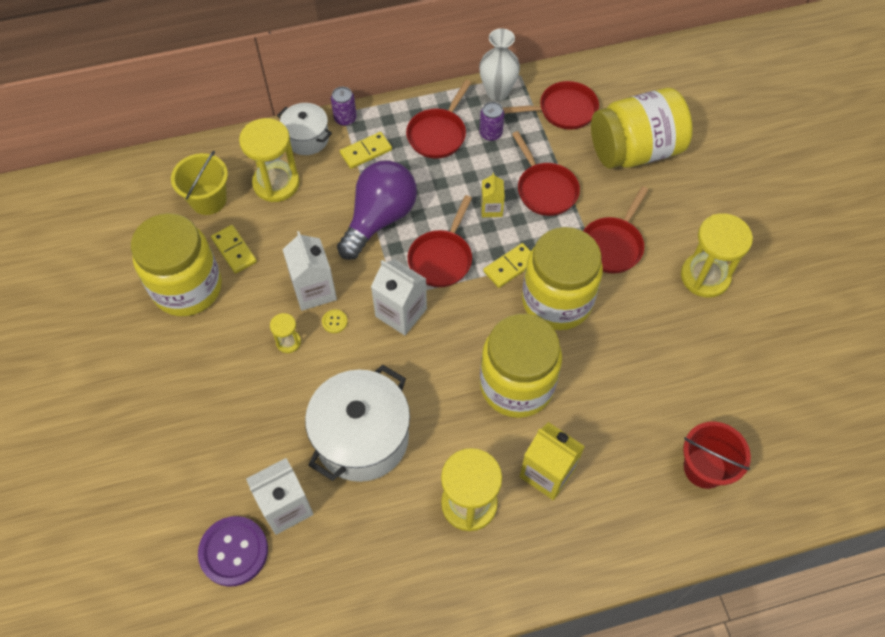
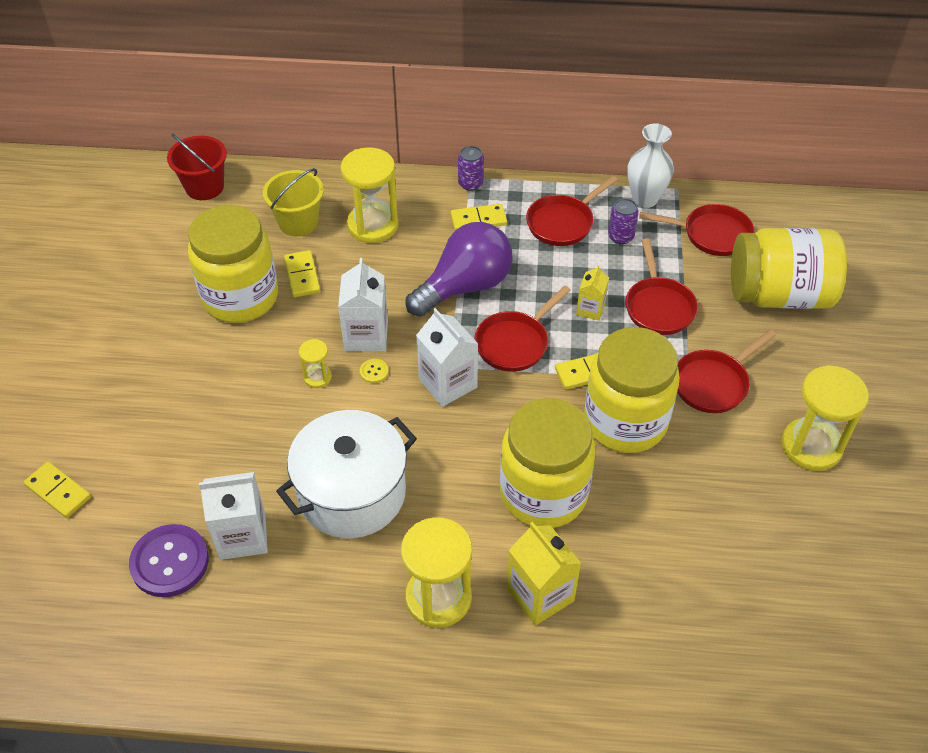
camera: 20 degrees right, 10 degrees down
white pot [277,103,332,155] -> none
red bucket [683,422,751,489] -> red bucket moved to [167,134,227,200]
none -> yellow domino [24,462,91,518]

